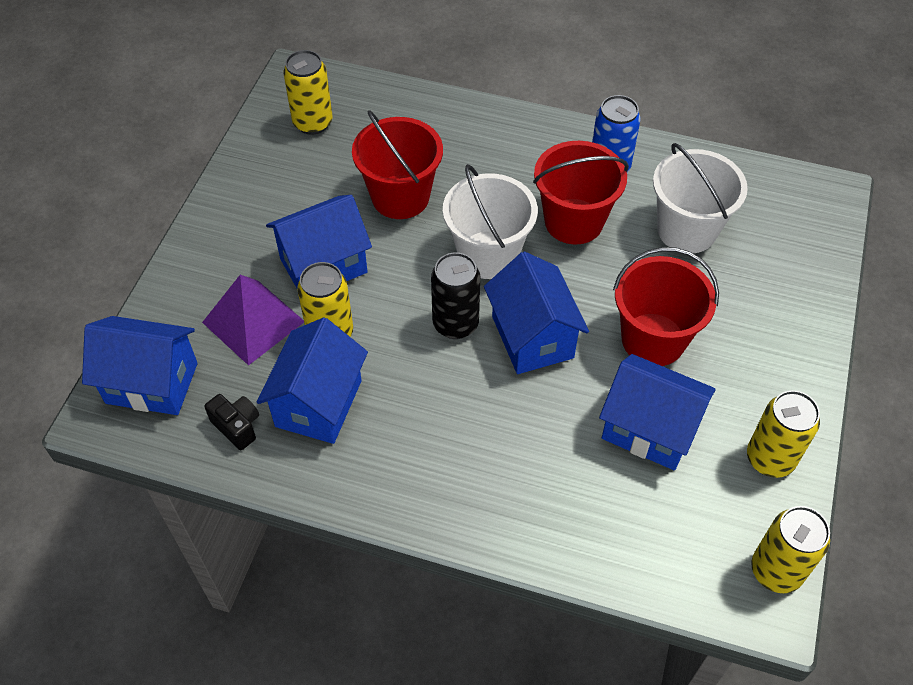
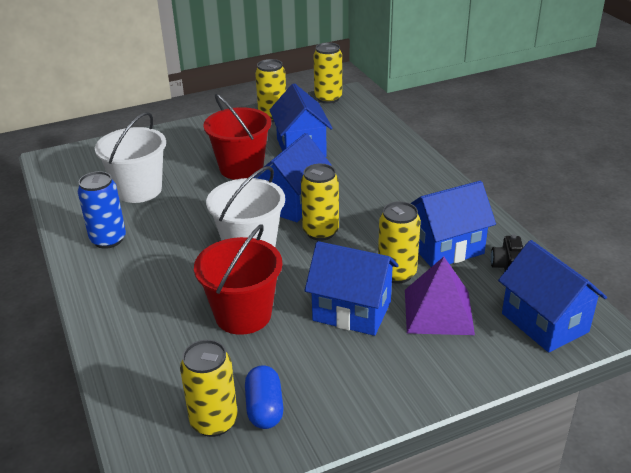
camera: 130 degrees left, 20 degrees down
black can [431,252,480,339] -> yellow can [301,164,339,241]
red bucket [533,141,629,244] -> none
none -> blue capsule [245,366,283,429]

